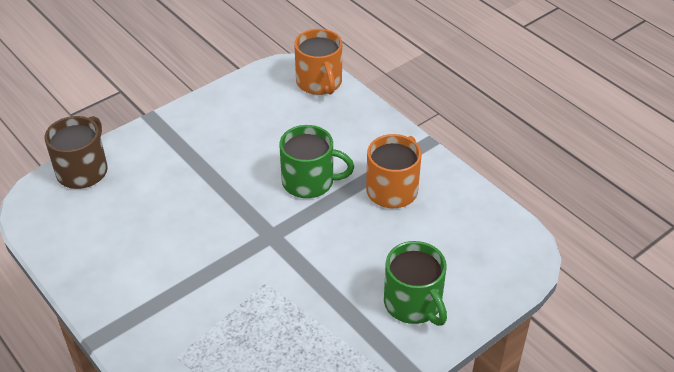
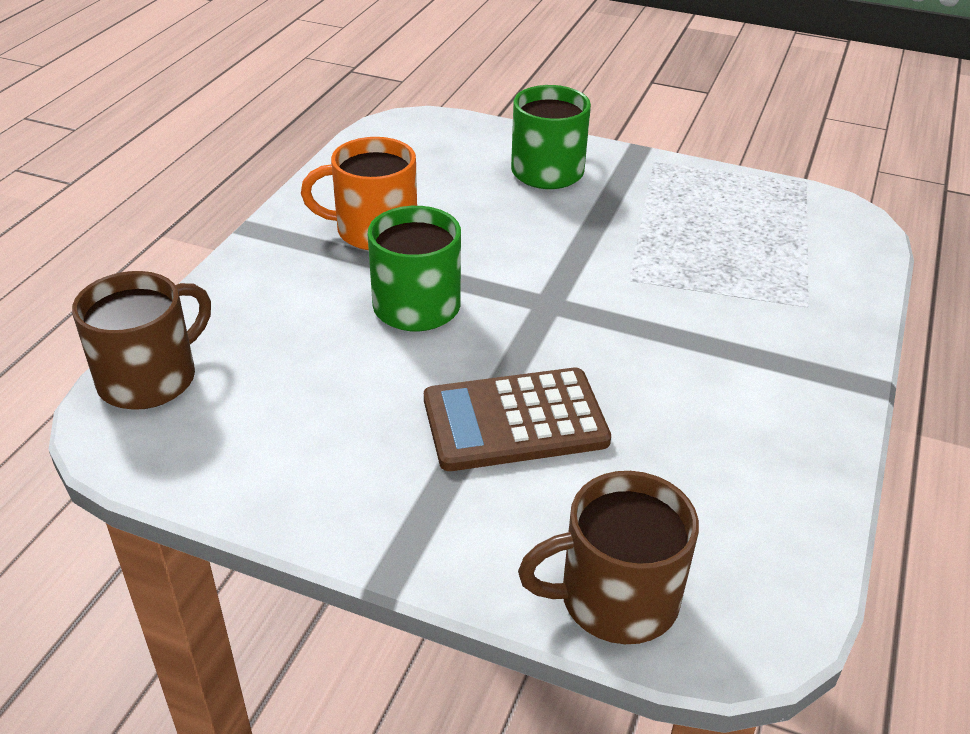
camera: 120 degrees left, 5 degrees down
orange mug [294,29,342,95] -> brown mug [72,271,211,410]
none -> brown calculator [424,367,611,471]

